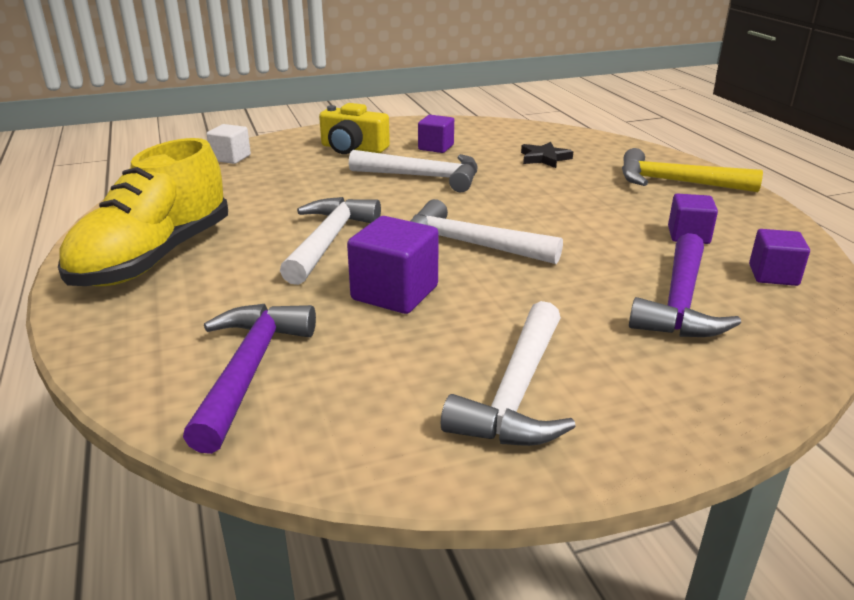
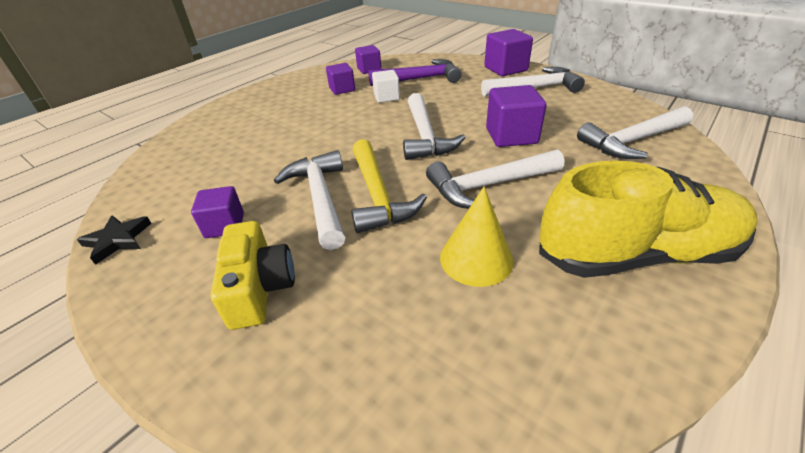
camera: 120 degrees left, 10 degrees up
purple hammer [183,304,316,454] -> white hammer [577,106,693,159]
white cube [207,124,251,164] -> white cube moved to [372,70,400,103]
black star [521,142,573,168] -> black star moved to [77,215,152,265]
yellow hammer [622,148,763,192] -> yellow hammer moved to [351,139,427,233]
none -> yellow cone [440,187,514,287]
none -> purple cube [484,29,533,76]

